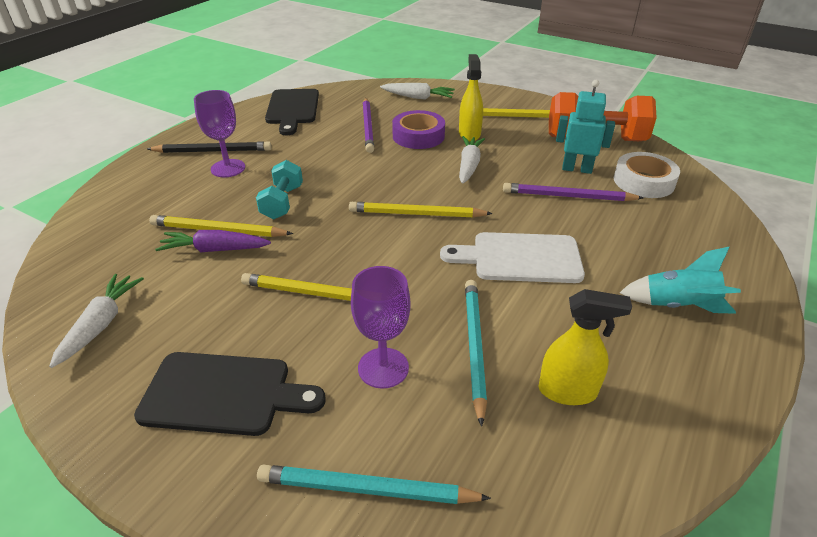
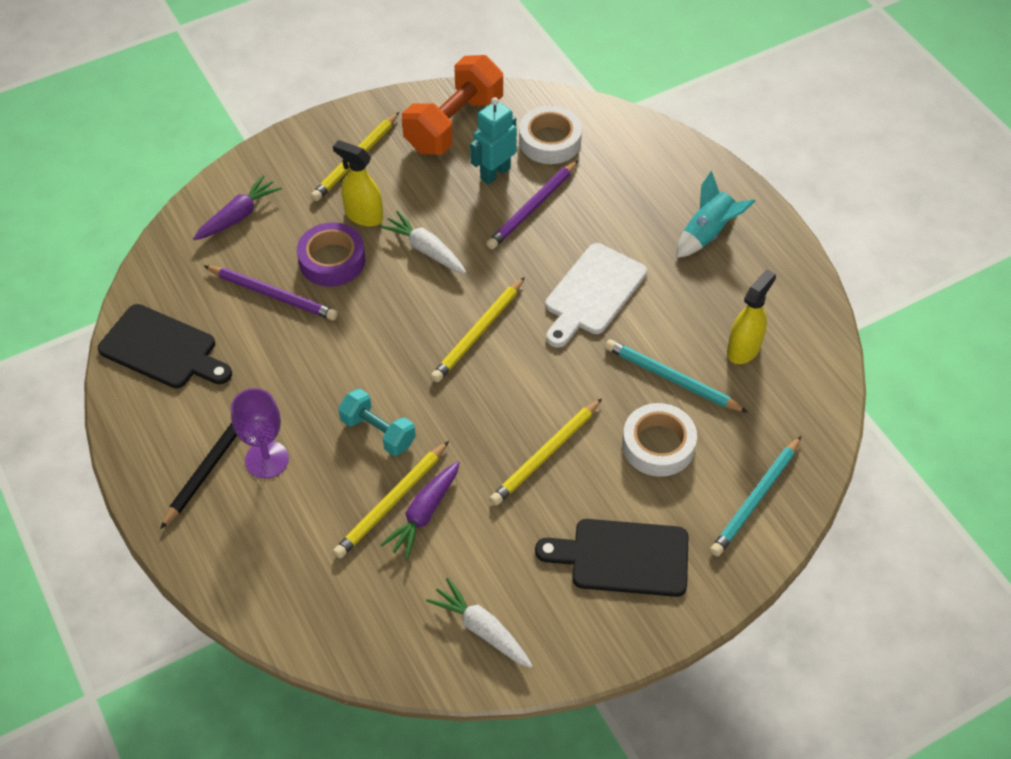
camera: 60 degrees left, 15 degrees up
black cutting board [134,352,325,436] -> black cutting board turned 120 degrees counterclockwise [535,519,688,597]
purple goblet [351,266,411,389] -> white tape [622,403,697,477]
white carrot [380,83,455,100] -> purple carrot [193,175,282,240]

